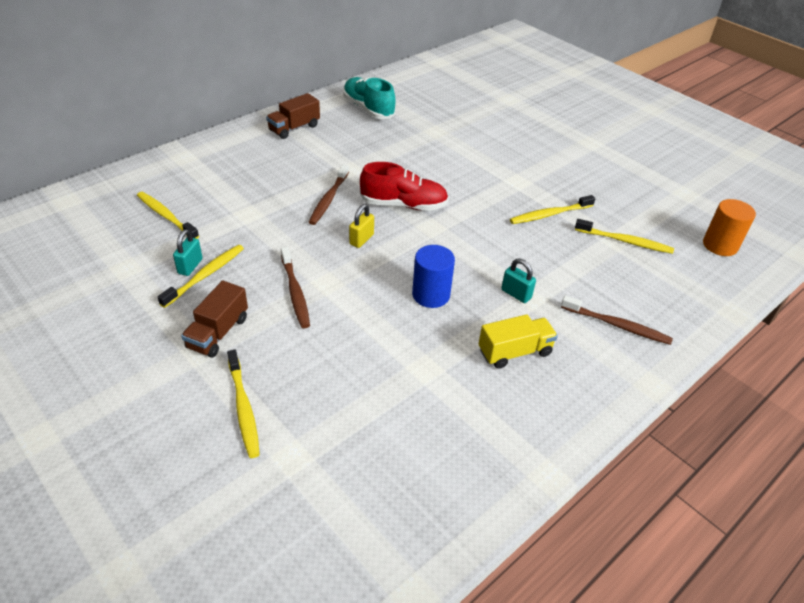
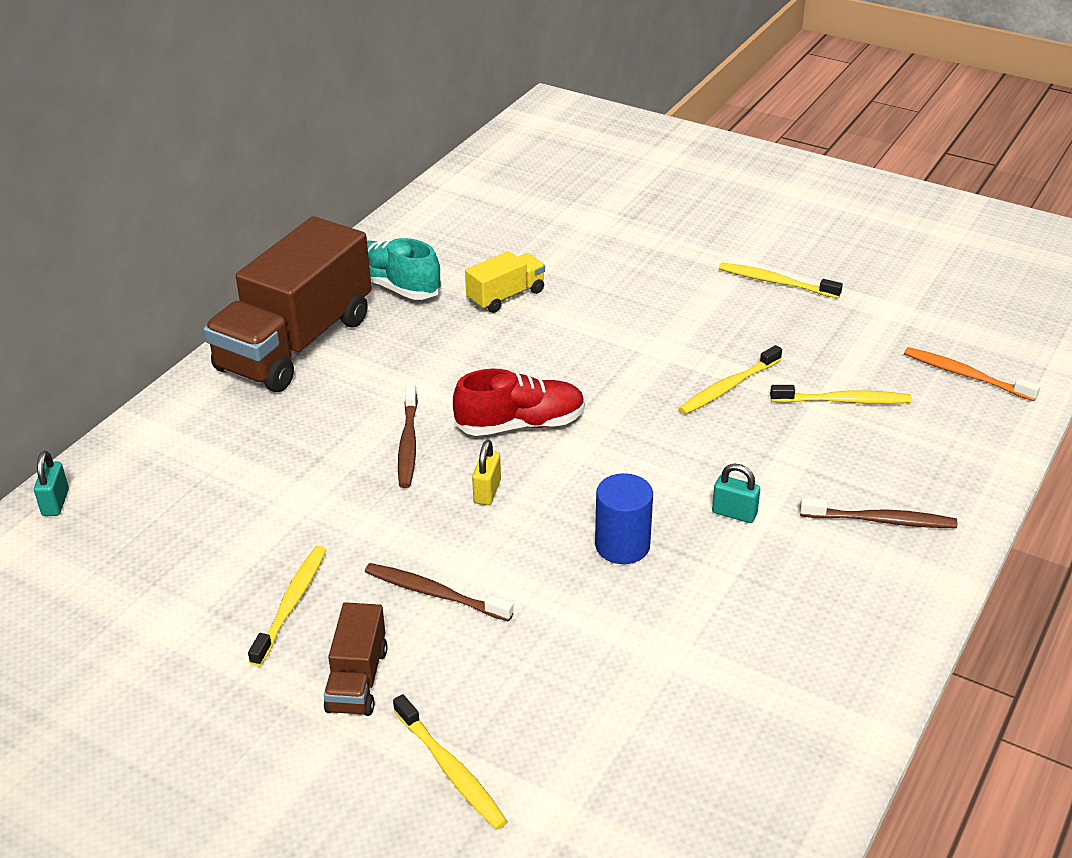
camera: 15 degrees left, 5 degrees down
yellow toothbrush [137,192,199,239] -> yellow toothbrush moved to [719,262,843,298]
turquoise padlock [173,229,203,276] -> turquoise padlock moved to [34,451,69,516]
brown truck [266,93,320,139] -> brown truck [203,216,372,392], size x2.19
brown toothbrush [281,247,310,328] -> brown toothbrush turned 150 degrees clockwise [365,563,514,622]
yellow truck [479,314,558,369] -> yellow truck moved to [465,251,545,313]
orange cylinder [703,199,756,256] -> orange toothbrush [904,347,1040,401]

